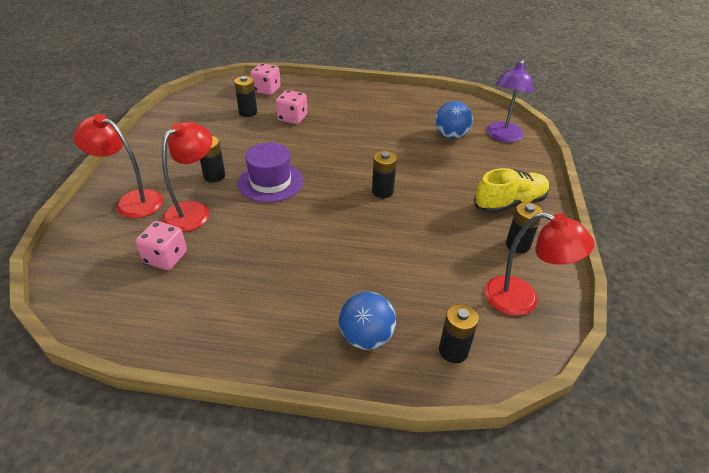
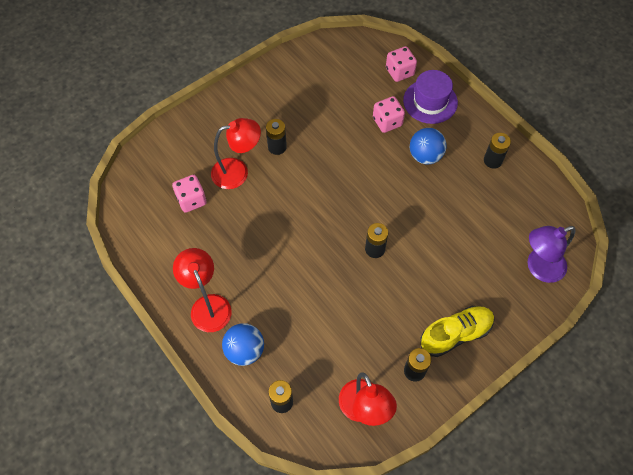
camera: 45 degrees right, 20 degrees up
red lamp [73,114,163,218] -> red lamp moved to [173,248,231,332]
black battery [234,76,257,117] -> black battery moved to [484,133,511,169]
purple hat [238,142,303,203] -> purple hat moved to [403,70,458,124]
blue ball [435,101,473,139] -> blue ball moved to [410,128,446,165]
yellow shoe [474,168,550,214] -> yellow shoe turned 45 degrees counterclockwise [421,306,495,357]

